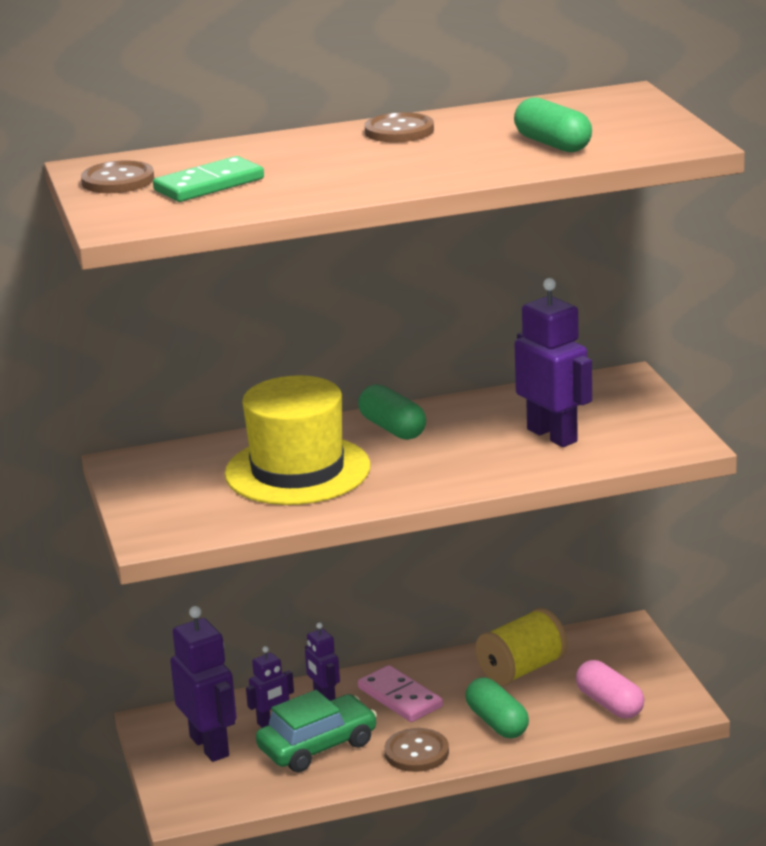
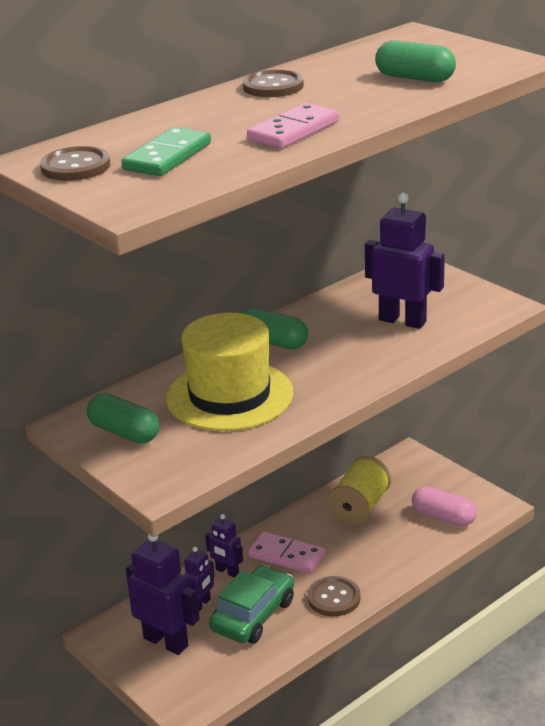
camera: 25 degrees left, 5 degrees up
green capsule [465,677,529,738] -> green capsule moved to [87,393,159,444]
none -> pink domino [247,103,339,149]

